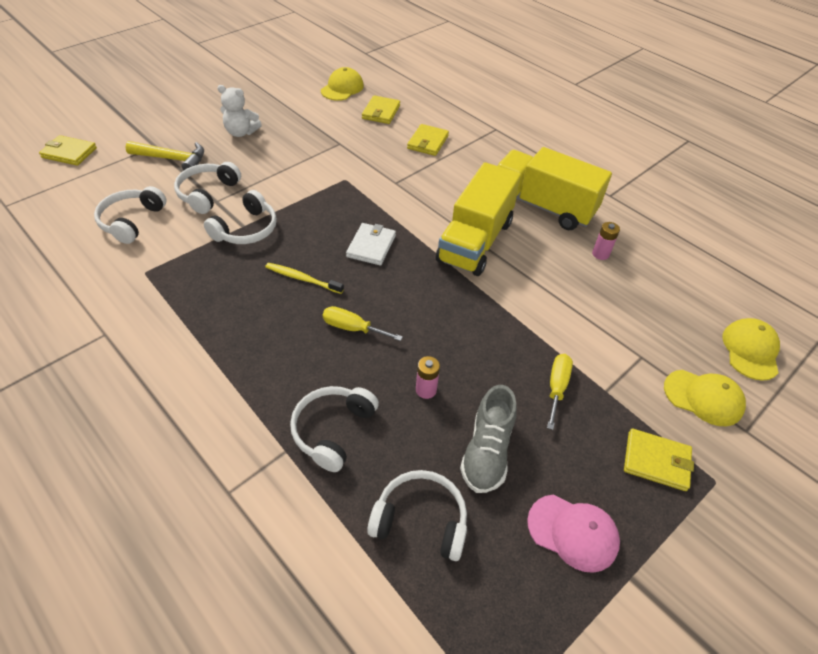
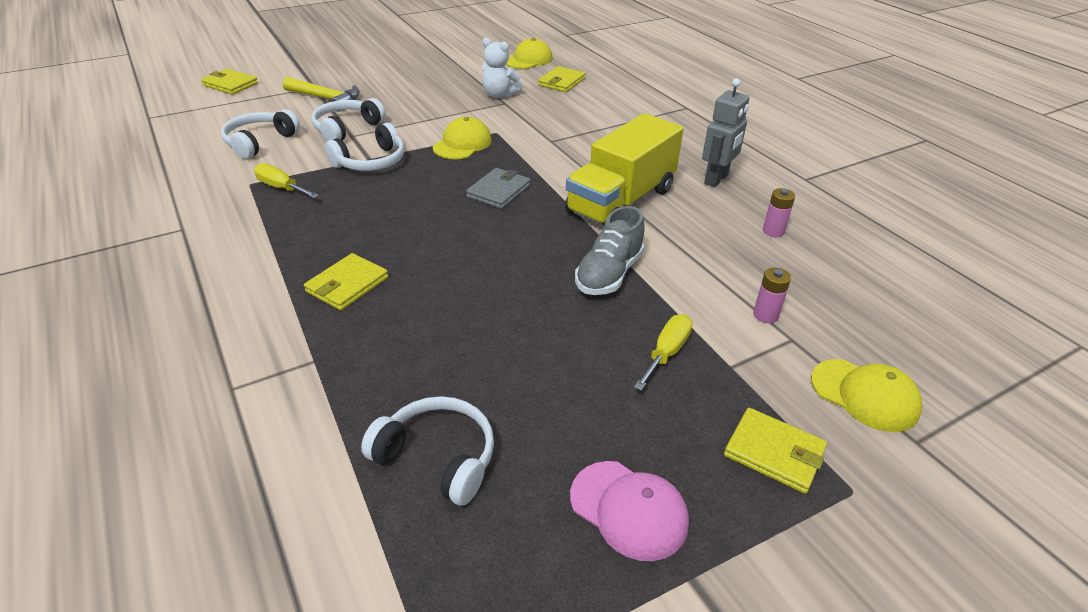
camera: 15 degrees right, 10 degrees down
white teddy bear [217,85,262,137] -> white teddy bear moved to [482,38,522,98]
yellow toothbrush [265,263,344,294] -> none
white headphones [290,386,379,472] -> none
yellow screwdriver [323,306,403,341] -> yellow screwdriver moved to [254,163,319,198]
white wallet [346,223,396,265] -> grey wallet [466,168,530,209]
yellow wallet [407,124,449,156] -> yellow wallet moved to [304,253,388,310]
pink battery [416,356,440,399] -> pink battery moved to [753,268,791,323]
grey shoe [460,385,517,493] -> grey shoe moved to [575,206,645,295]
yellow truck [497,147,612,230] -> grey robot [702,78,750,187]
yellow cap [722,318,780,381] -> yellow cap moved to [433,117,492,159]

